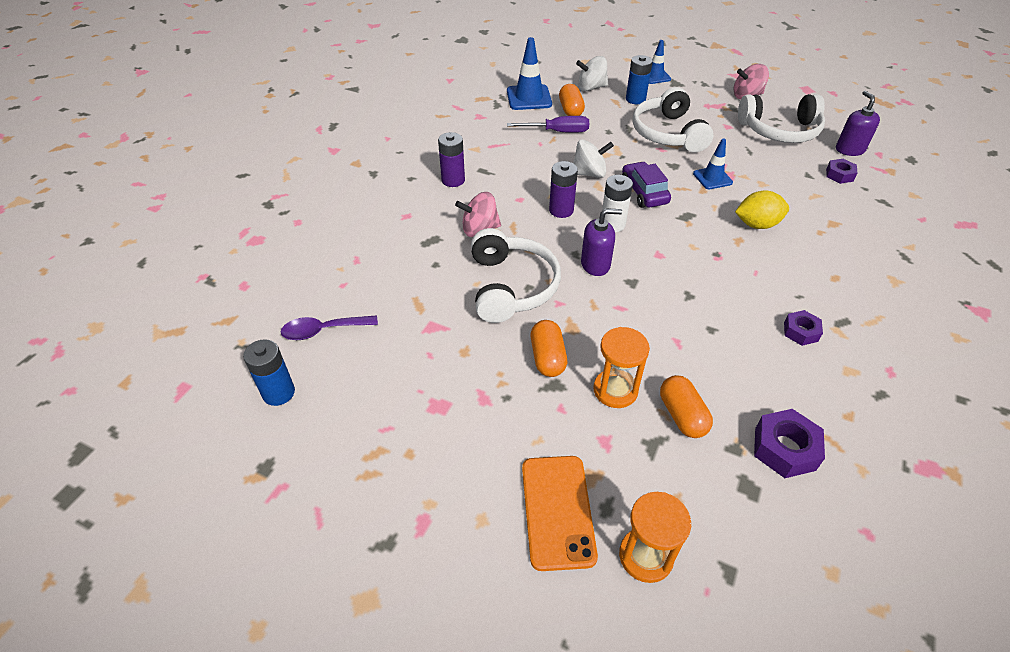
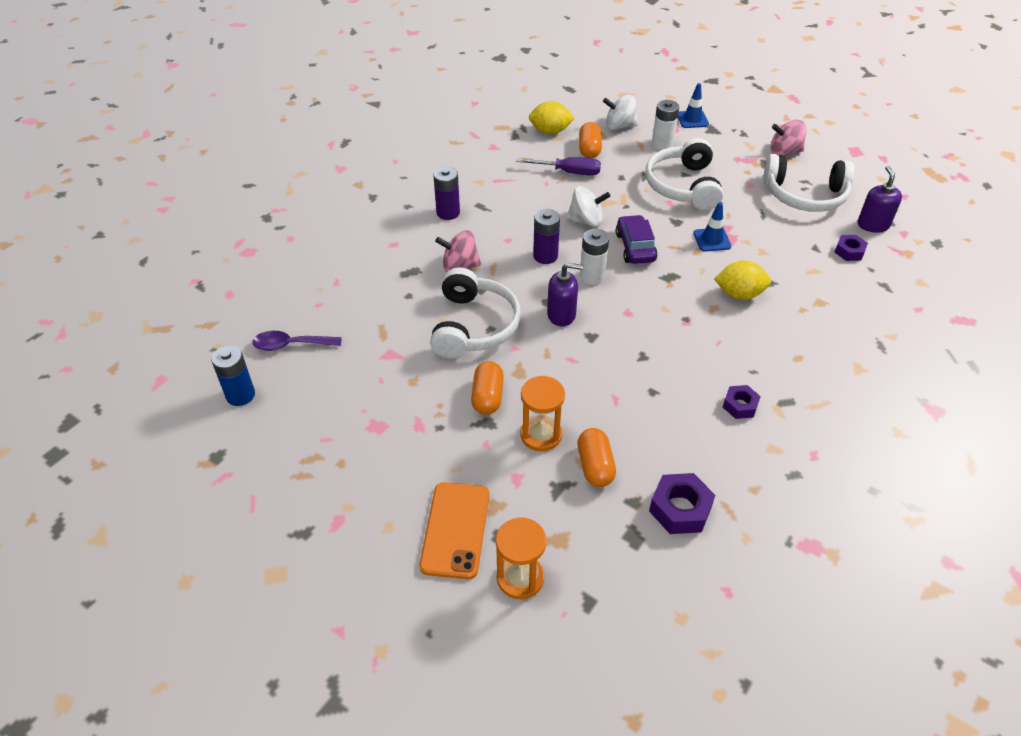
camera: 10 degrees right, 0 degrees up
blue traffic cone [507,37,552,110] -> yellow lemon [529,101,575,134]
blue battery [626,55,653,104] -> white battery [652,100,679,150]

